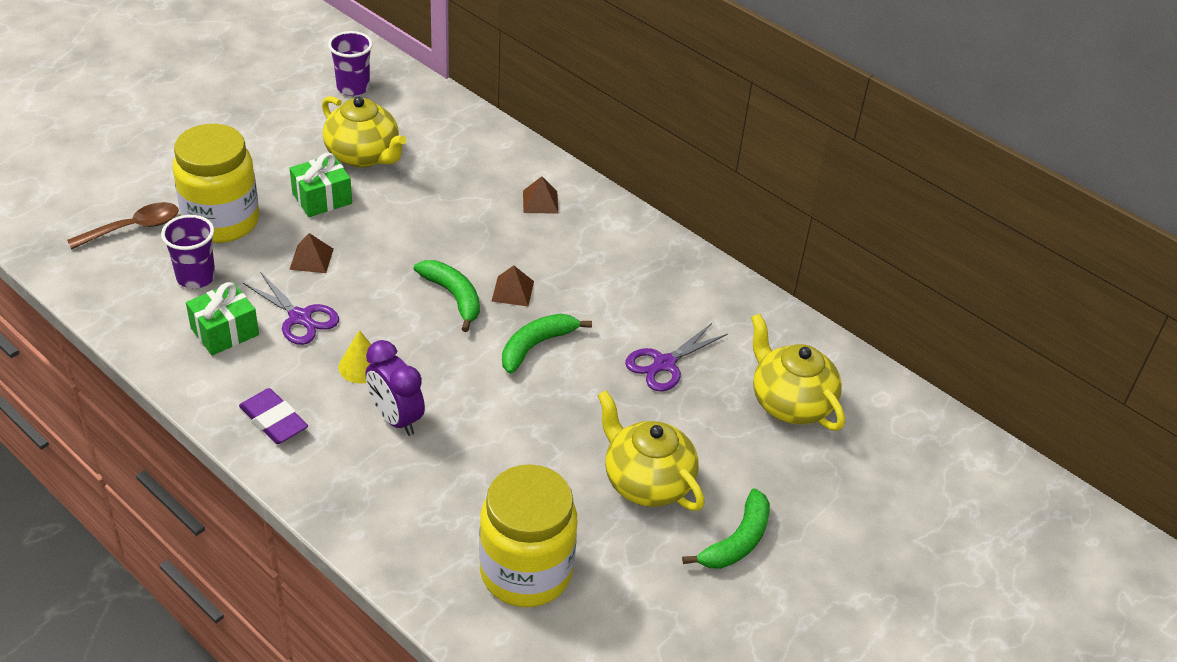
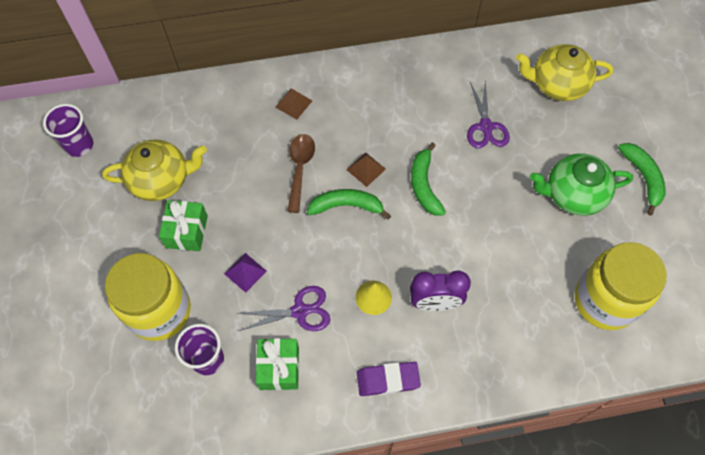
camera: 50 degrees left, 20 degrees up
brown spoon [67,202,179,249] -> brown spoon moved to [287,134,315,213]
brown pyramid [289,233,333,273] -> purple pyramid [225,253,267,293]
yellow teapot [598,390,705,511] -> green teapot [530,153,633,216]

